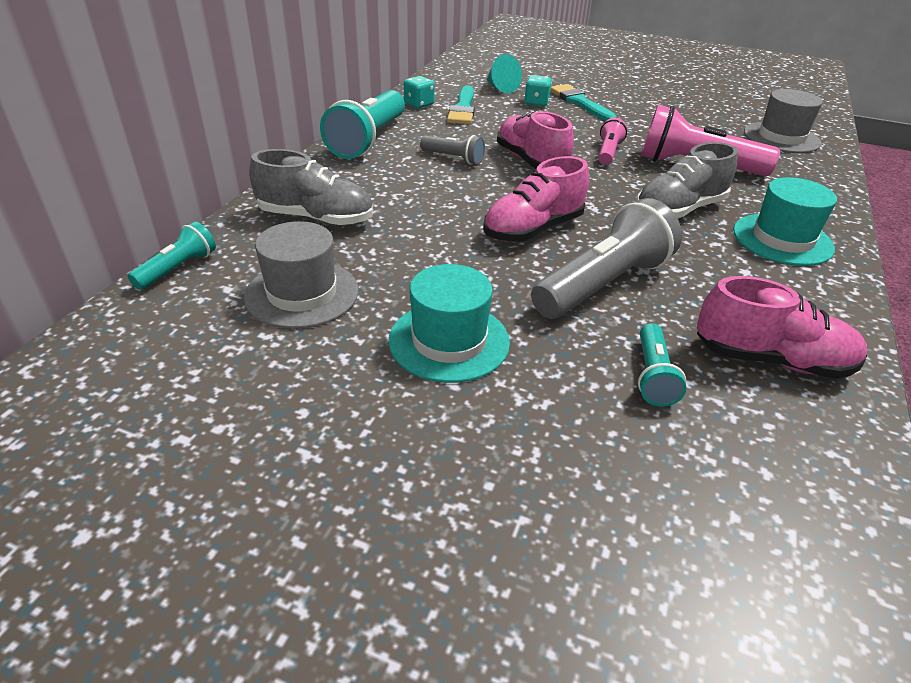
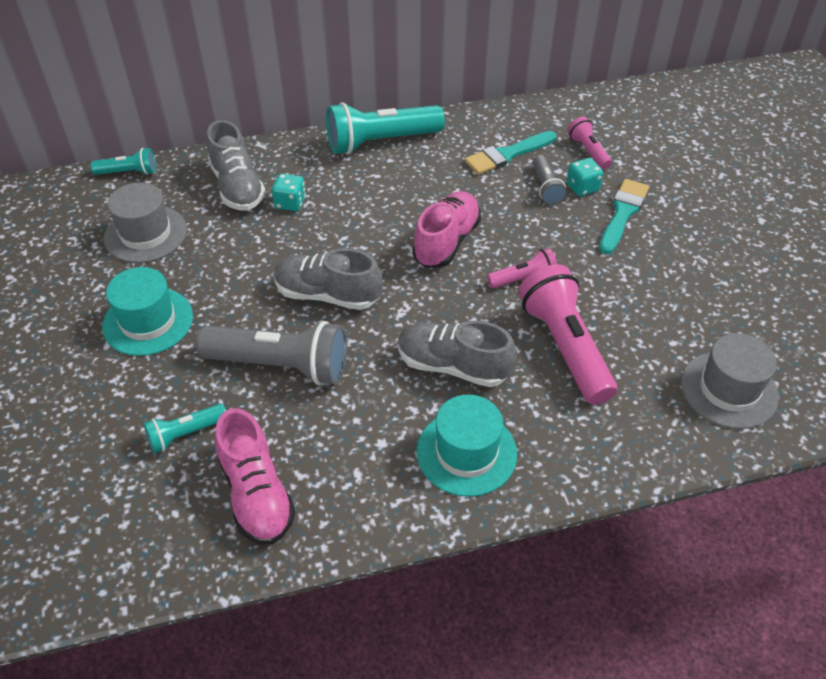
camera: 55 degrees right, 10 degrees up
turquoise dice [404,76,435,108] -> turquoise dice moved to [272,174,306,211]
grey flashlight [420,135,485,165] -> grey flashlight moved to [533,155,567,205]
pink shoe [483,156,589,242] -> grey shoe [274,248,383,310]
turquoise cone [487,54,522,93] -> pink flashlight [567,117,612,170]

